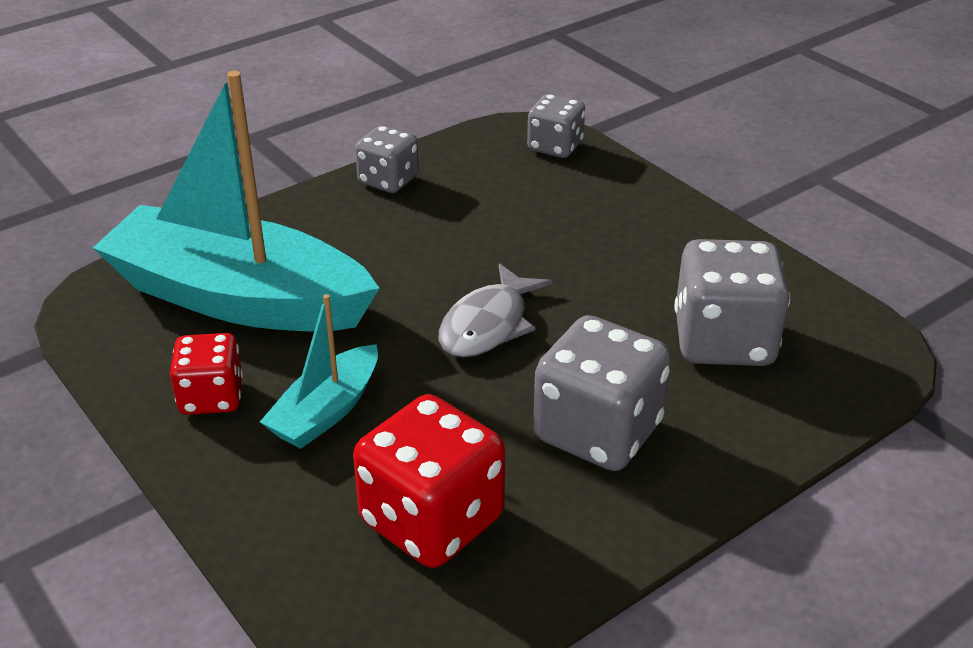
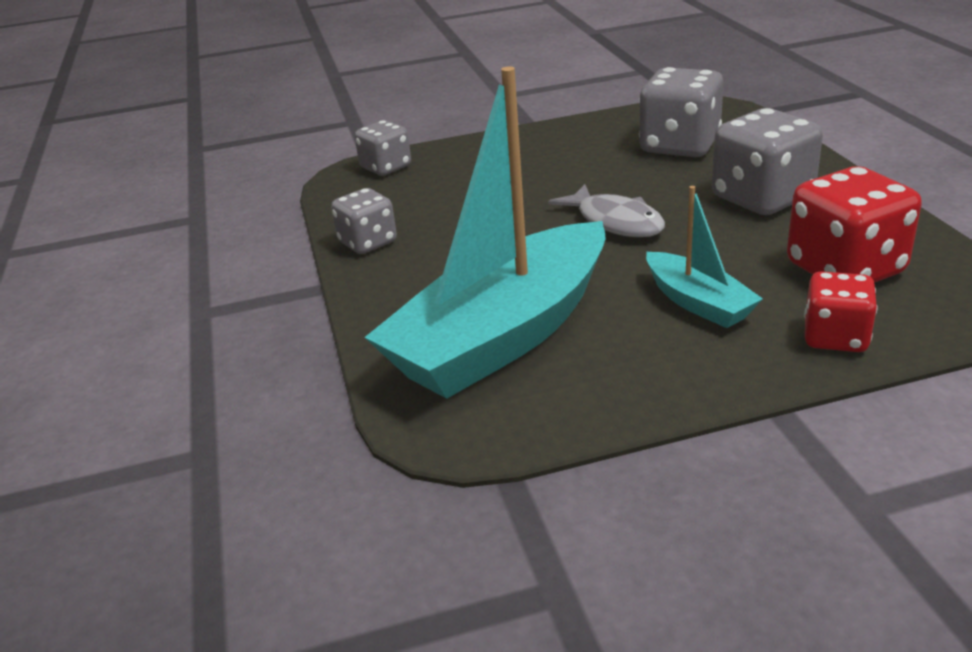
camera: 65 degrees left, 5 degrees down
red dice [170,333,243,415] -> red dice moved to [804,271,878,352]

